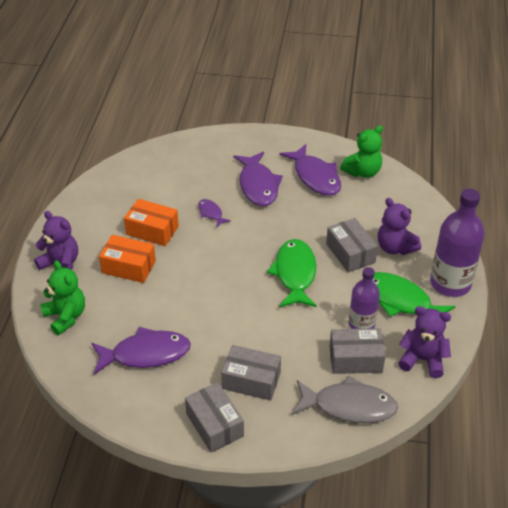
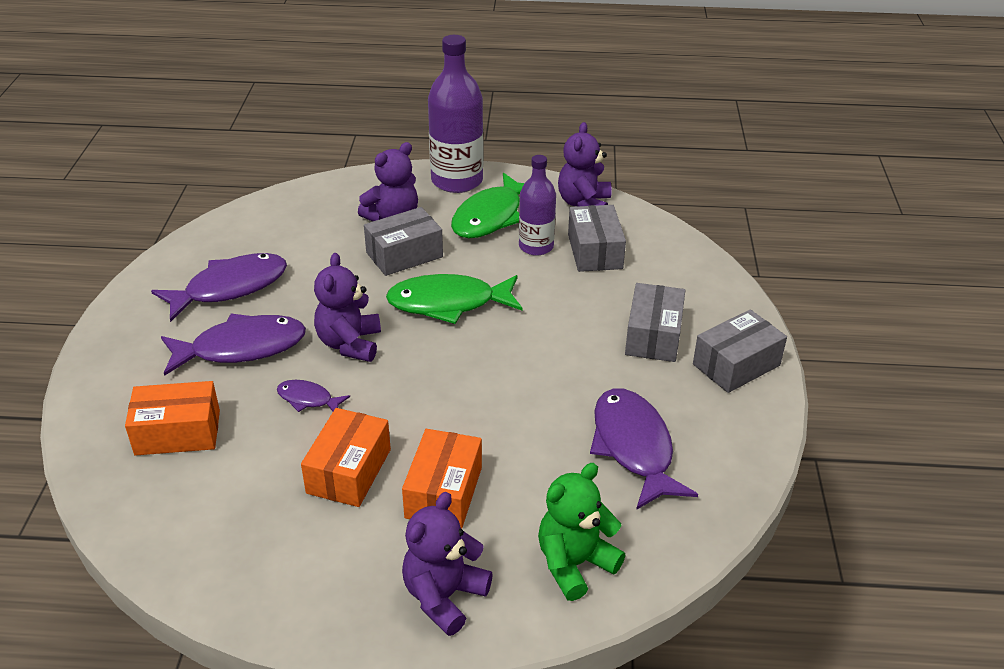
camera: 95 degrees left, 5 degrees down
purple fish [198,199,231,227] -> purple fish turned 60 degrees clockwise [277,380,350,412]
grey fish [293,375,398,423] -> none
green teddy bear [340,125,383,178] -> none
none -> orange box [125,381,220,456]
none -> purple teddy bear [314,253,381,362]

